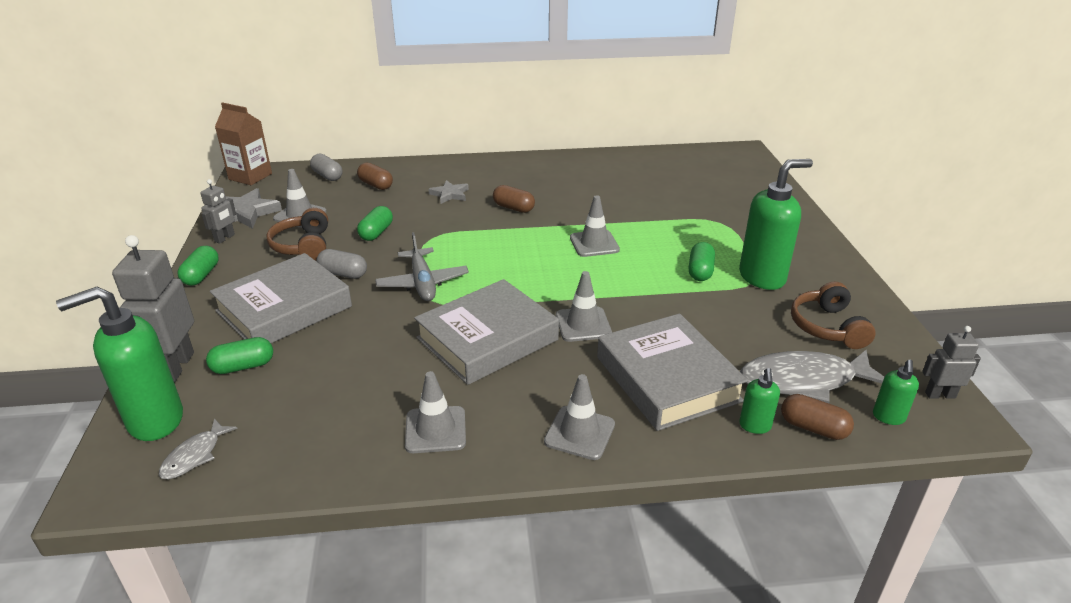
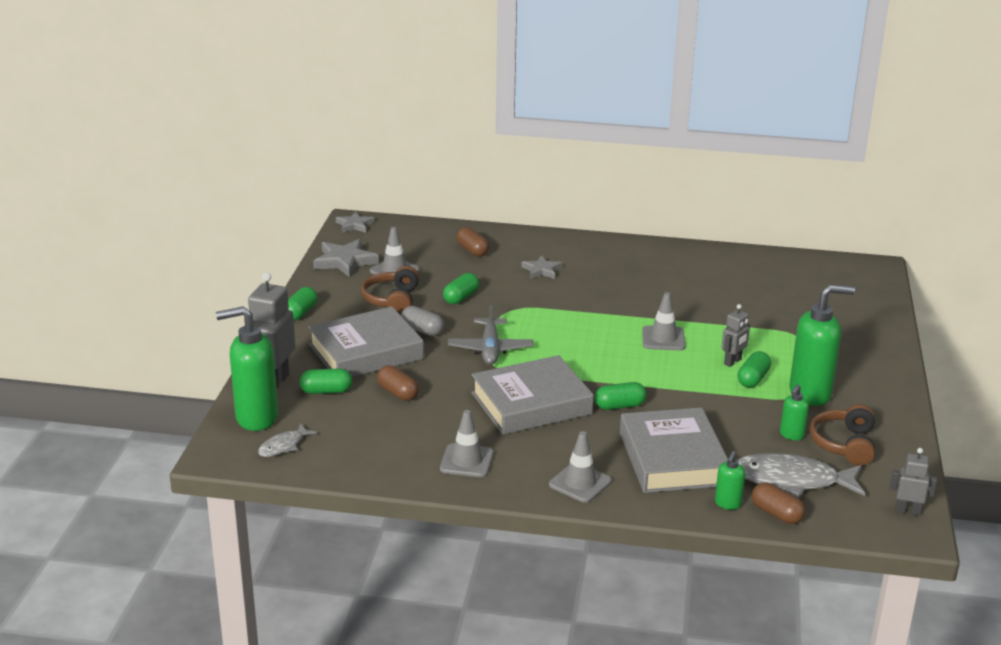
camera: 15 degrees right, 5 degrees down
grey robot [200,179,236,244] -> grey robot moved to [722,304,750,367]
brown carton [215,102,272,185] -> grey star [336,211,375,233]
grey capsule [310,154,342,181] -> none
brown capsule [493,185,535,213] -> brown capsule moved to [377,365,419,401]
grey traffic cone [556,271,612,342] -> green capsule [595,382,647,410]
green soap dispenser [873,360,919,425] -> green soap dispenser moved to [780,384,809,440]

